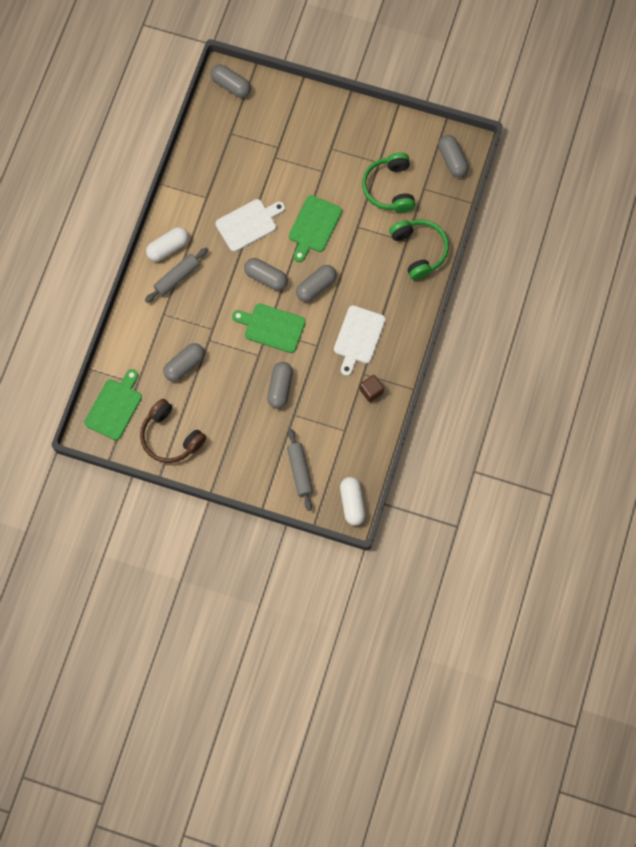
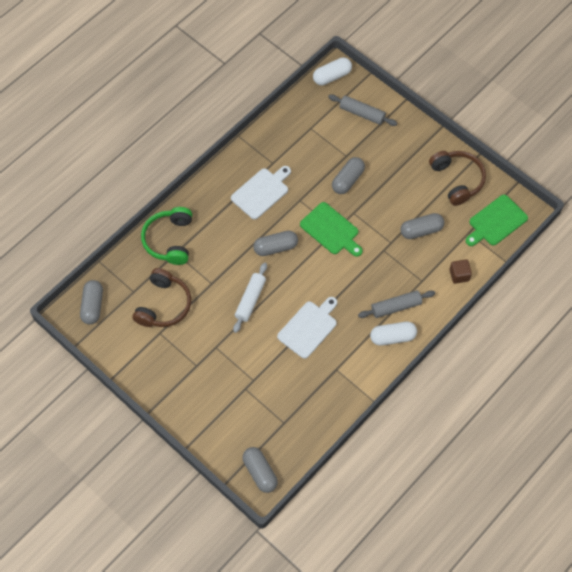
camera: 155 degrees left, 10 degrees down
white cutting board [215,199,285,252] -> white cutting board turned 135 degrees clockwise [277,297,337,359]
grey capsule [244,258,288,290] -> none
grey rolling pin [287,429,313,511] -> grey rolling pin turned 75 degrees counterclockwise [328,94,397,126]
green cutting board [289,195,342,262] -> white rolling pin [233,263,267,333]
white capsule [340,477,366,526] -> white capsule turned 45 degrees clockwise [313,57,352,86]
brown cube [360,375,384,402] -> brown cube moved to [450,259,472,284]
green headphones [362,152,415,213] -> brown headphones [133,268,191,327]

